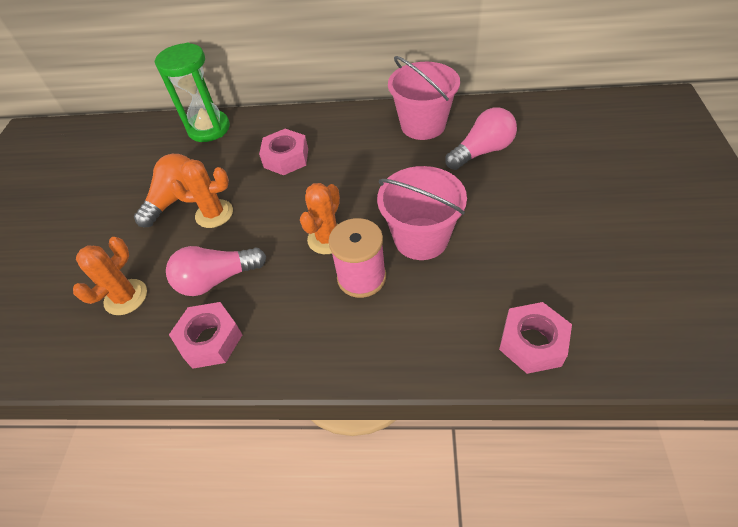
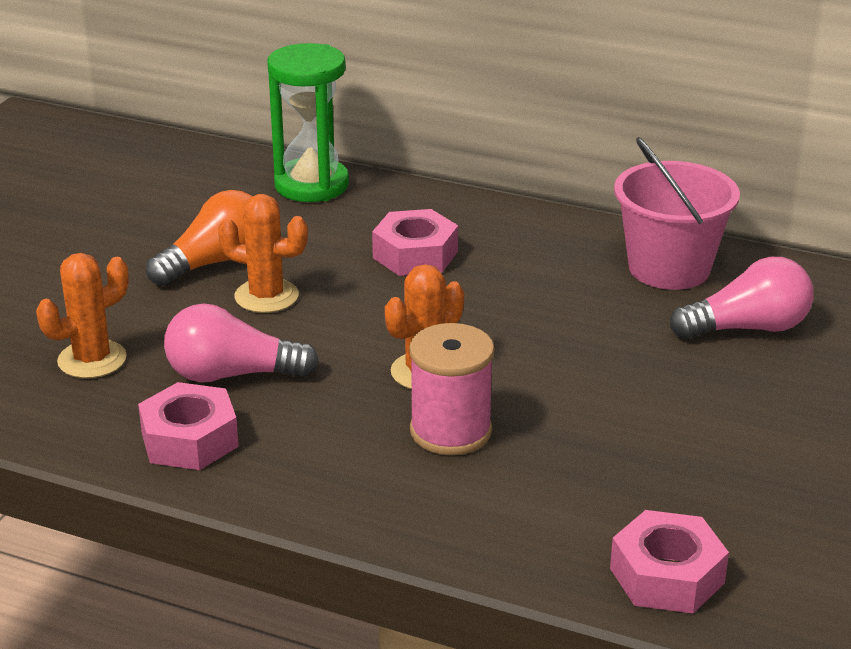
camera: 15 degrees right, 20 degrees down
pink bucket [377,166,467,260] -> none

